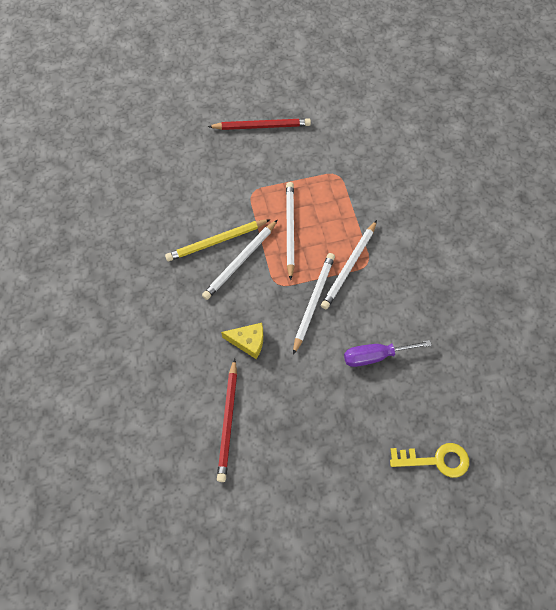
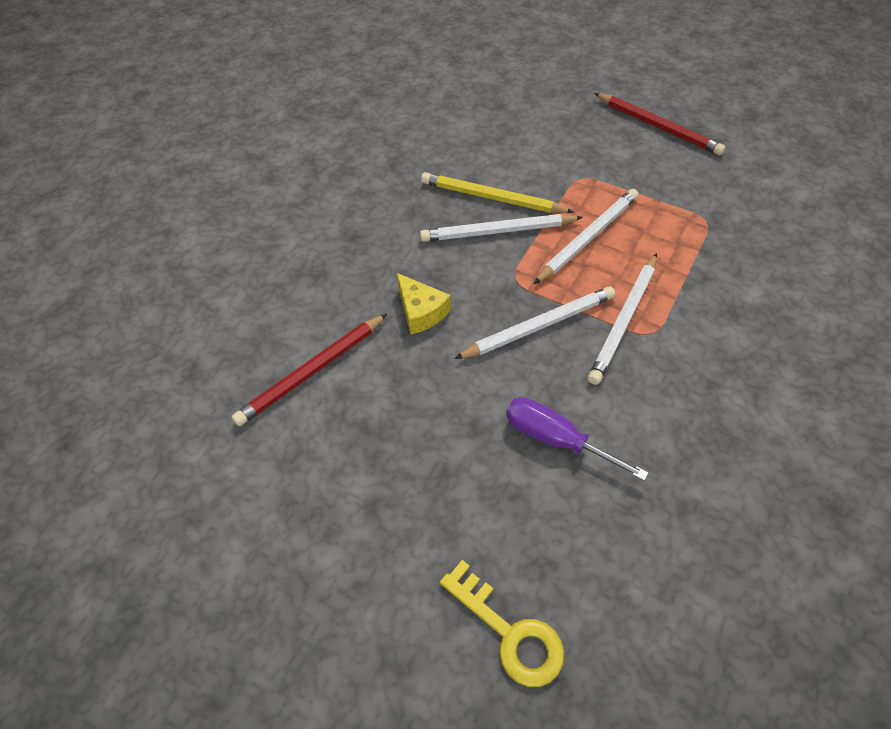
camera: 45 degrees right, 10 degrees down
white pencil [321,220,377,309] -> white pencil turned 45 degrees counterclockwise [588,253,657,385]

